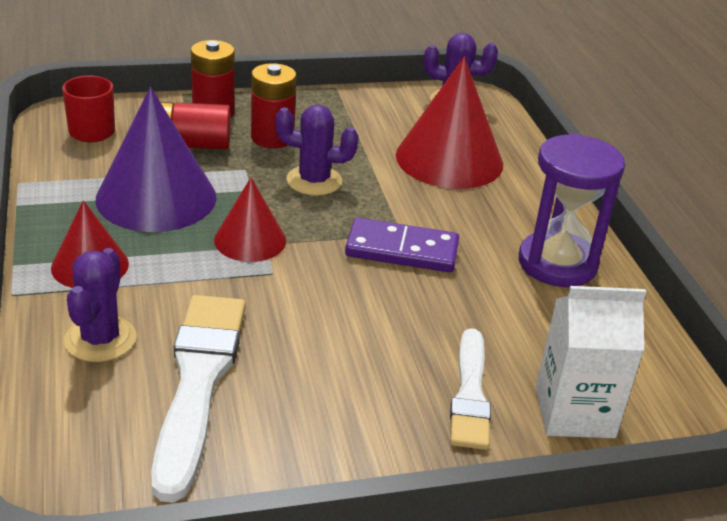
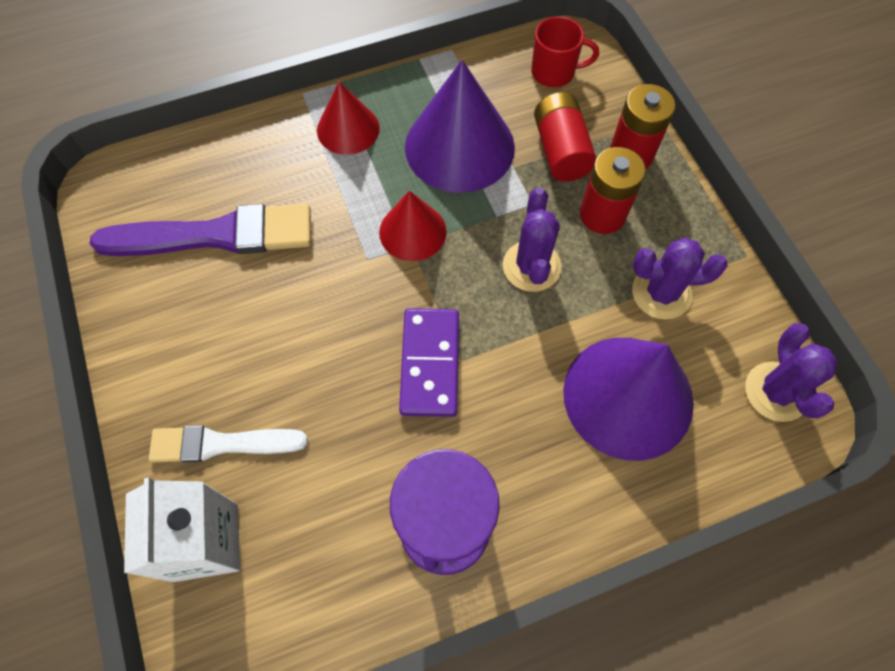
camera: 85 degrees right, 30 degrees up
purple cactus [64,248,136,362] -> purple cactus moved to [632,238,728,320]
white brush [151,295,246,503] -> purple brush [90,204,311,256]
red cone [396,57,503,189] -> purple cone [563,338,694,461]

